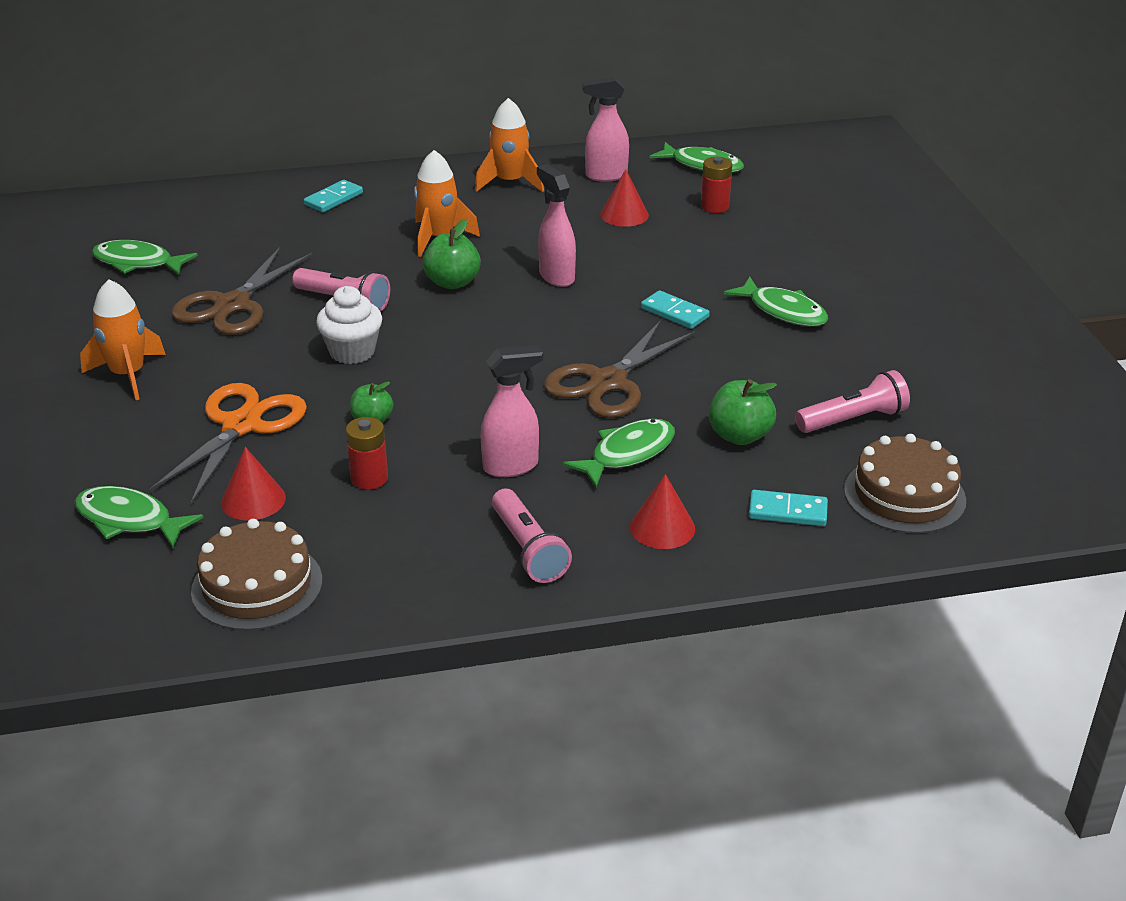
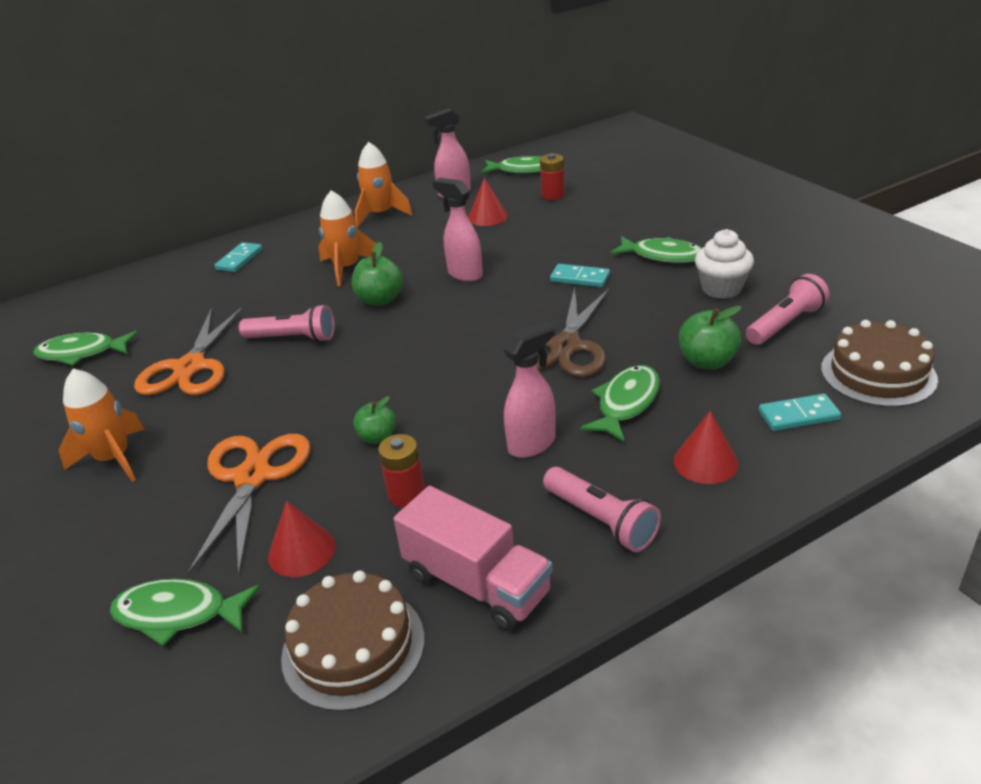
camera: 15 degrees left, 0 degrees up
brown scissors [172,247,312,335] -> orange scissors [134,306,244,395]
white cupcake [316,286,382,364] -> white cupcake moved to [695,229,754,299]
none -> pink truck [394,486,553,631]

